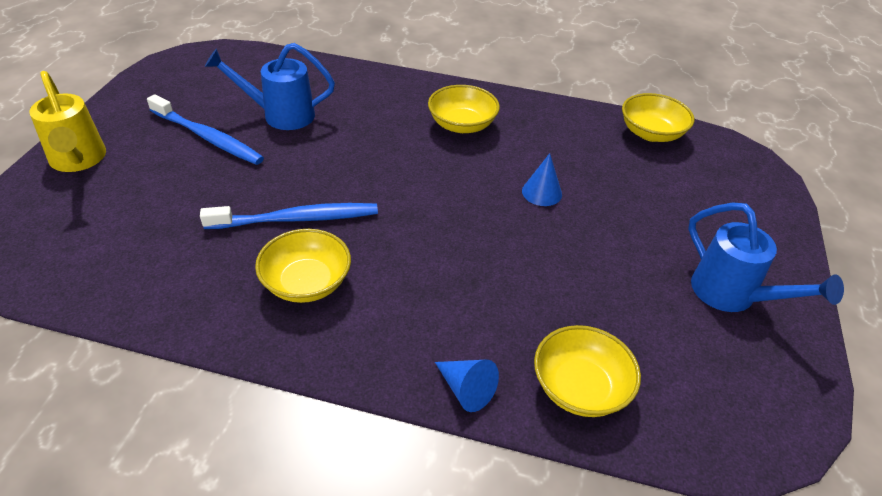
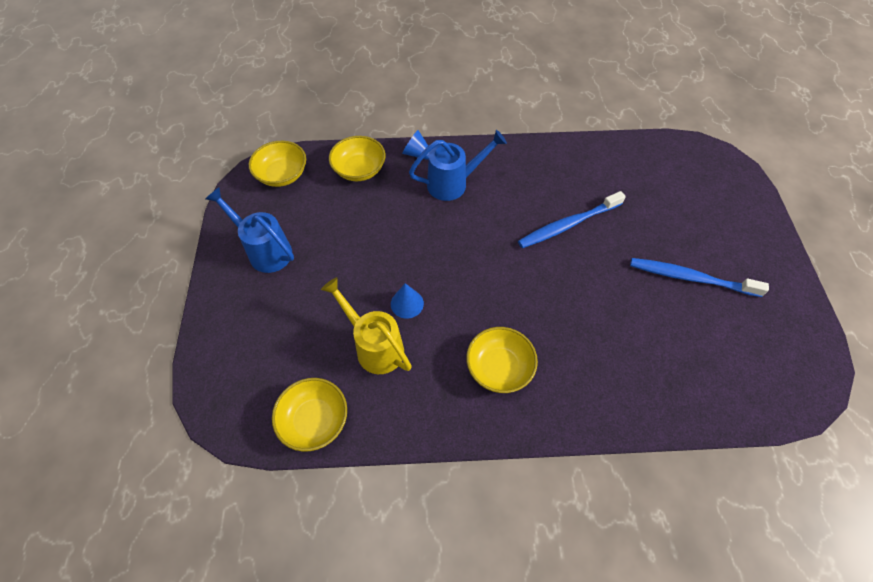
camera: 165 degrees right, 15 degrees up
yellow watering can [29,71,106,172] -> yellow watering can moved to [321,277,412,374]
blue watering can [205,43,335,130] -> blue watering can moved to [409,130,507,201]
yellow bowl [255,229,351,303] -> yellow bowl moved to [249,141,306,187]

